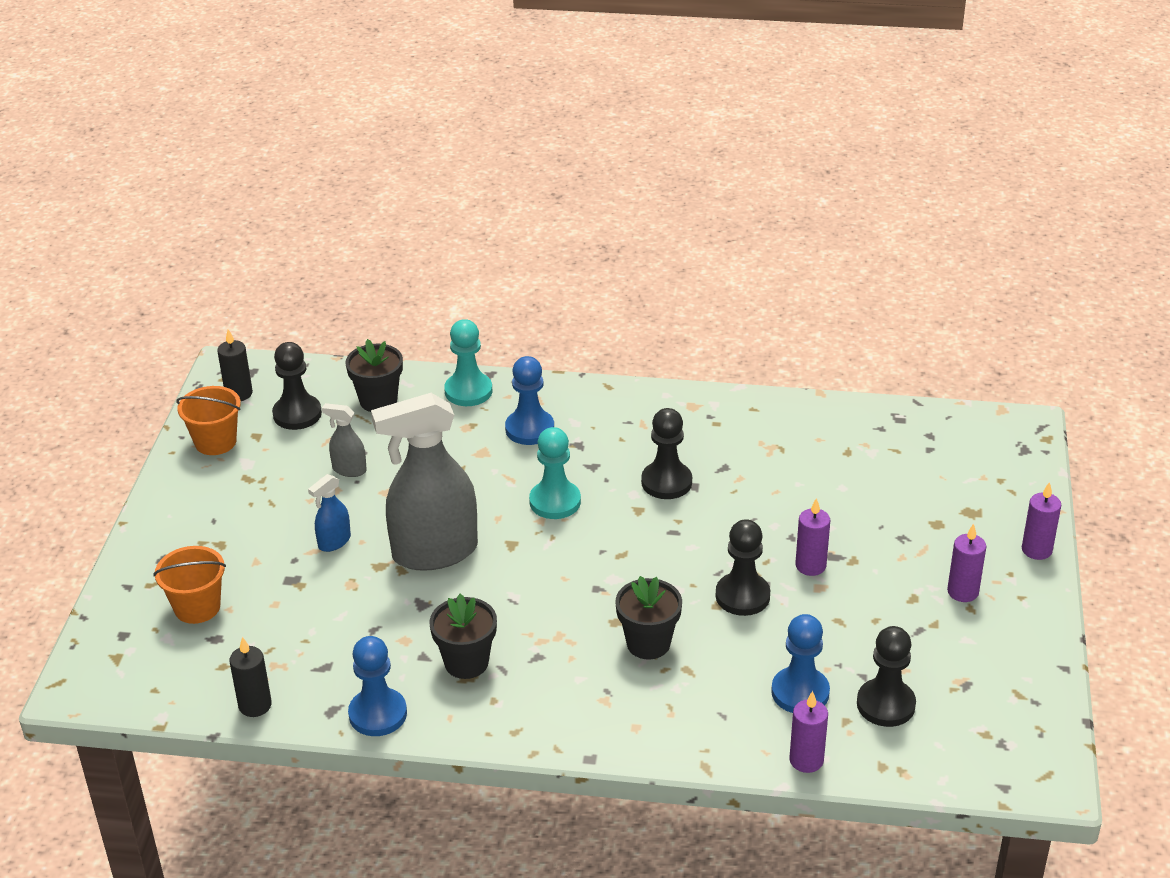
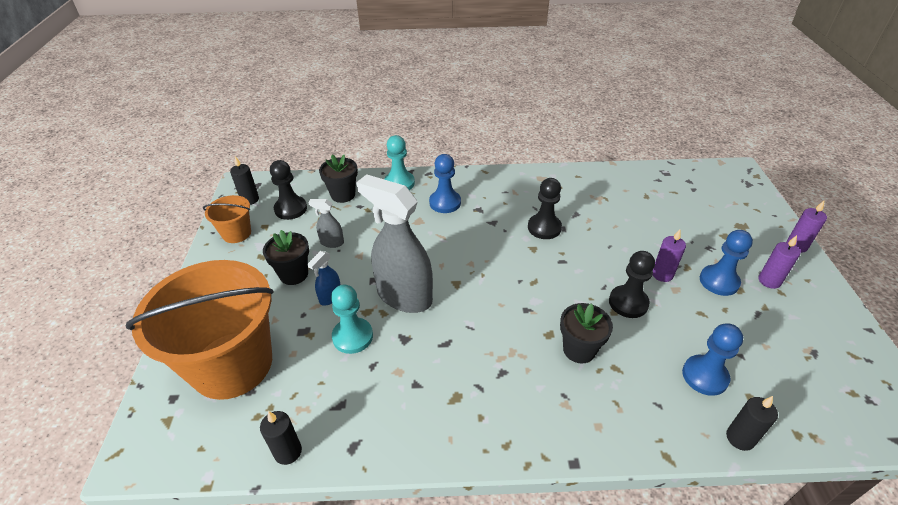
camera: 10 degrees left, 5 degrees up
orange bucket [153,546,226,624] -> orange bucket [126,260,274,400], size x2.23
blue pawn [348,636,407,736] -> blue pawn moved to [700,230,753,296]
grey spray bottle [371,393,478,571] -> grey spray bottle turned 60 degrees clockwise [356,174,433,313]
black flower pot [430,594,497,679] -> black flower pot moved to [263,230,309,285]
turquoise pawn [529,427,581,519] -> turquoise pawn moved to [331,285,373,354]
purple candle [789,691,828,773] -> black candle [726,396,778,451]
black pawn [857,626,916,727] -> none

